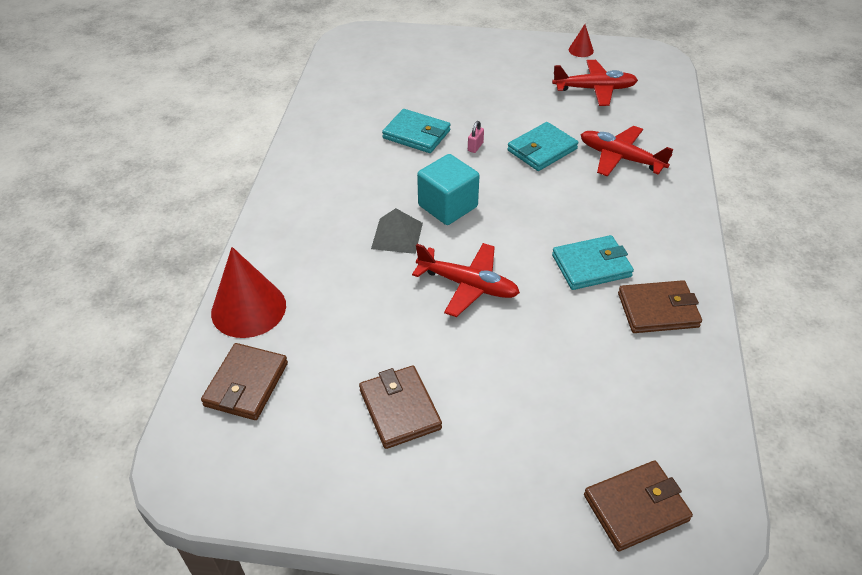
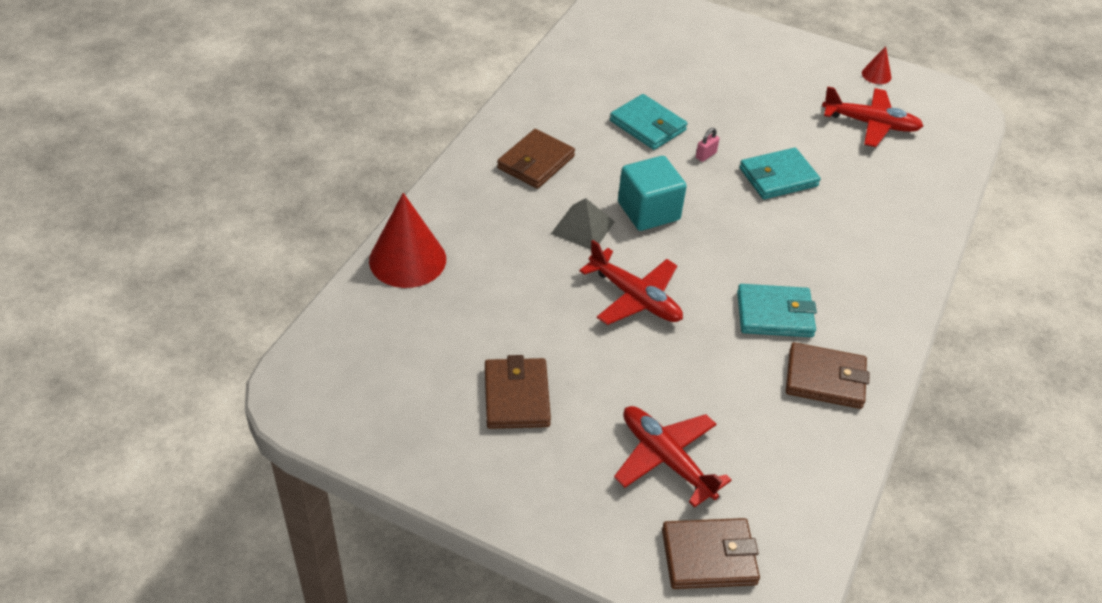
camera: 15 degrees right, 0 degrees up
brown wallet [201,343,288,420] -> brown wallet moved to [497,129,575,189]
red plane [580,126,674,177] -> red plane moved to [614,406,732,508]

